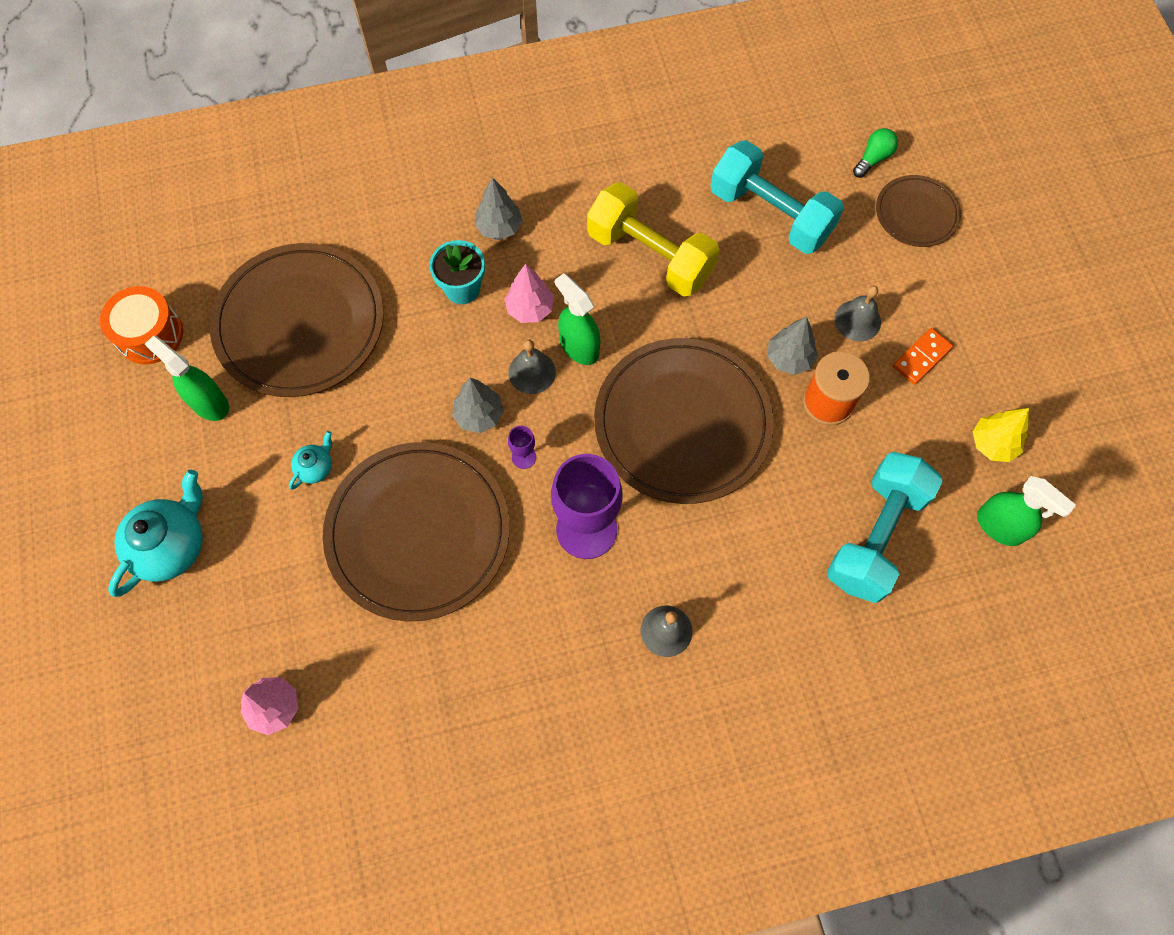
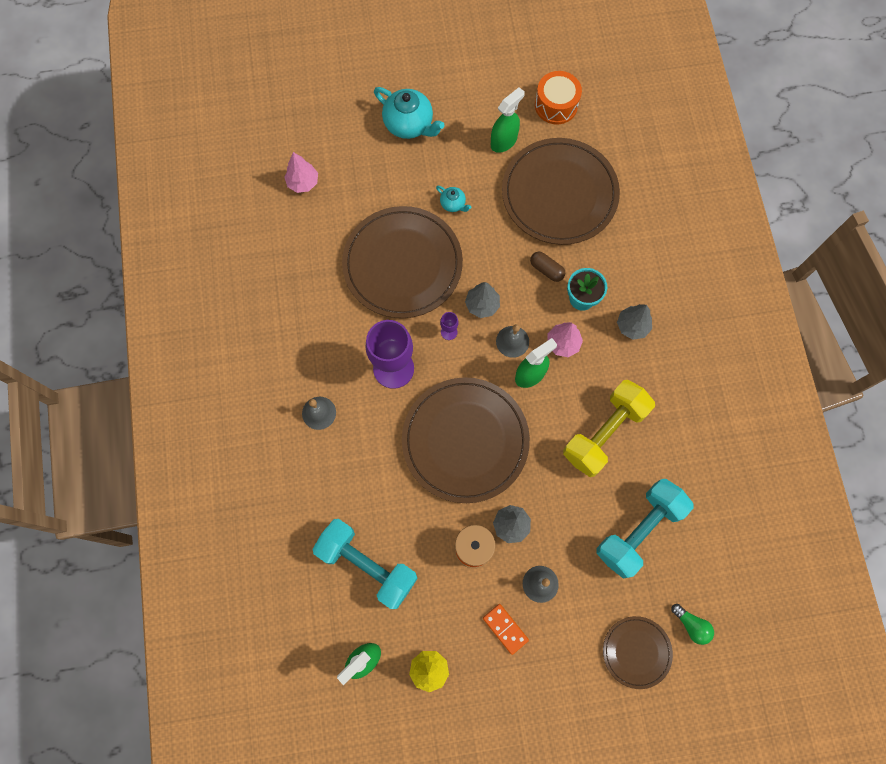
camera: 95 degrees right, 5 degrees up
none -> brown capsule [530,252,565,282]

